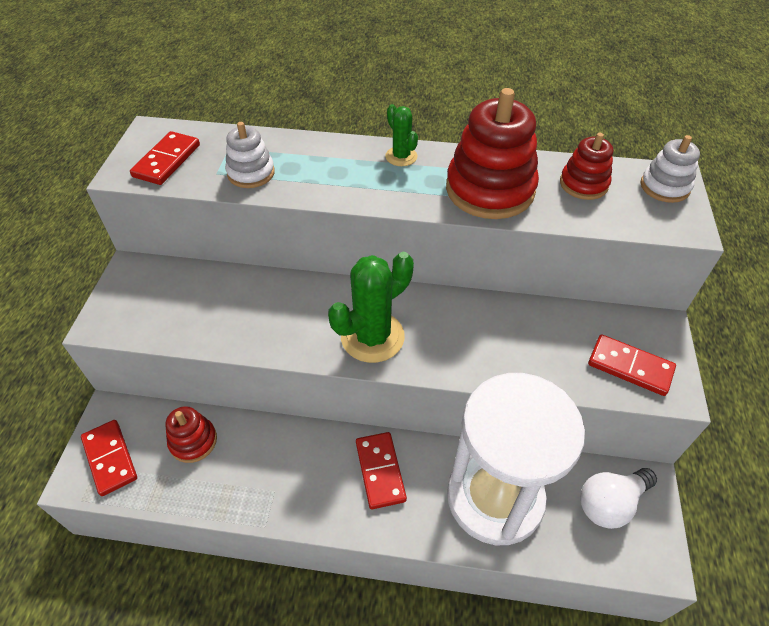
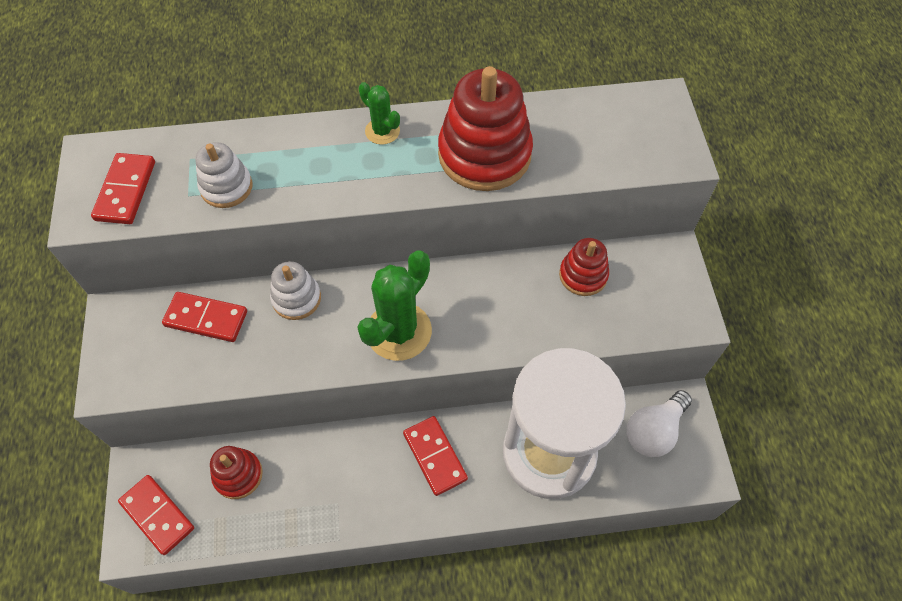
camera: 15 degrees left, 10 degrees up
red stacking toy [560,133,613,200] -> red stacking toy moved to [559,238,609,296]
red domino [588,334,676,396] -> red domino moved to [162,292,247,342]
white stacking toy [641,135,700,203] -> white stacking toy moved to [270,261,321,320]

